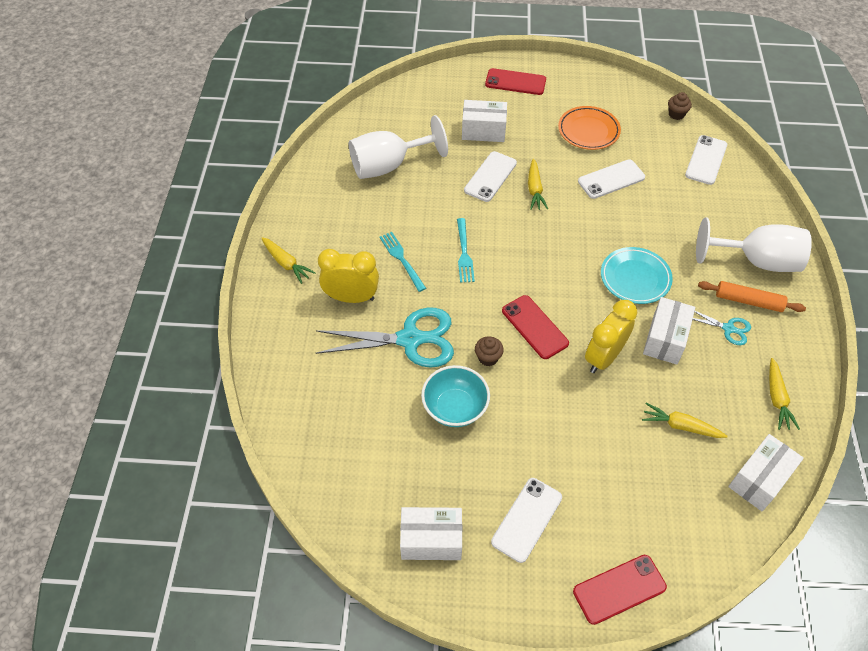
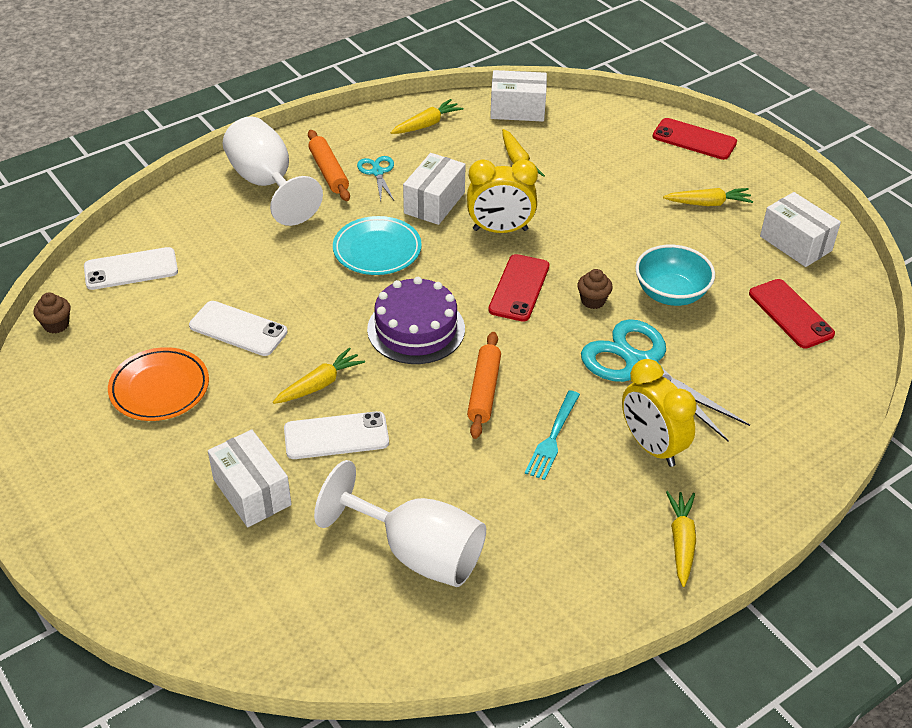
camera: 130 degrees left, 10 degrees down
turquoise fork [457,218,475,283] -> orange rolling pin [467,332,501,439]
red phone [485,68,546,95] -> red phone moved to [749,279,835,349]
white phone [491,478,562,563] -> yellow carrot [663,188,753,206]
white box [643,297,695,365] -> white box turned 45 degrees counterclockwise [403,153,466,225]
none -> purple cake [367,277,465,364]

